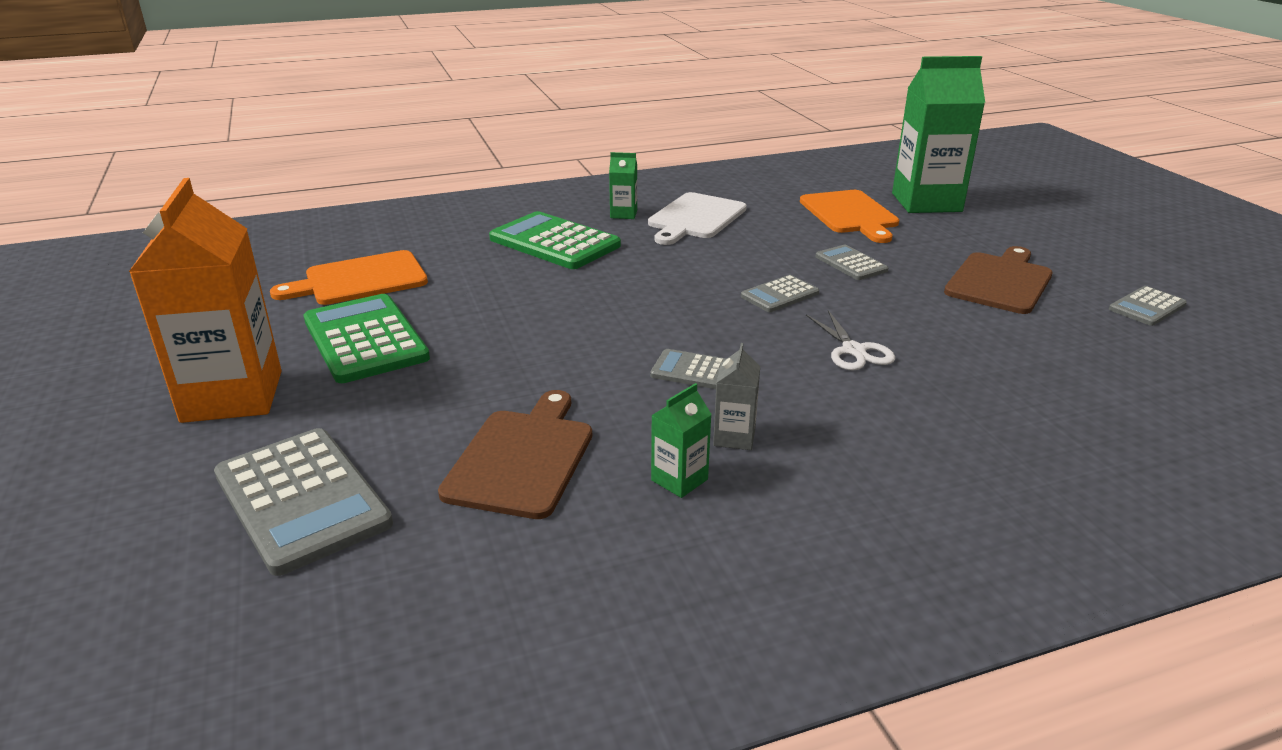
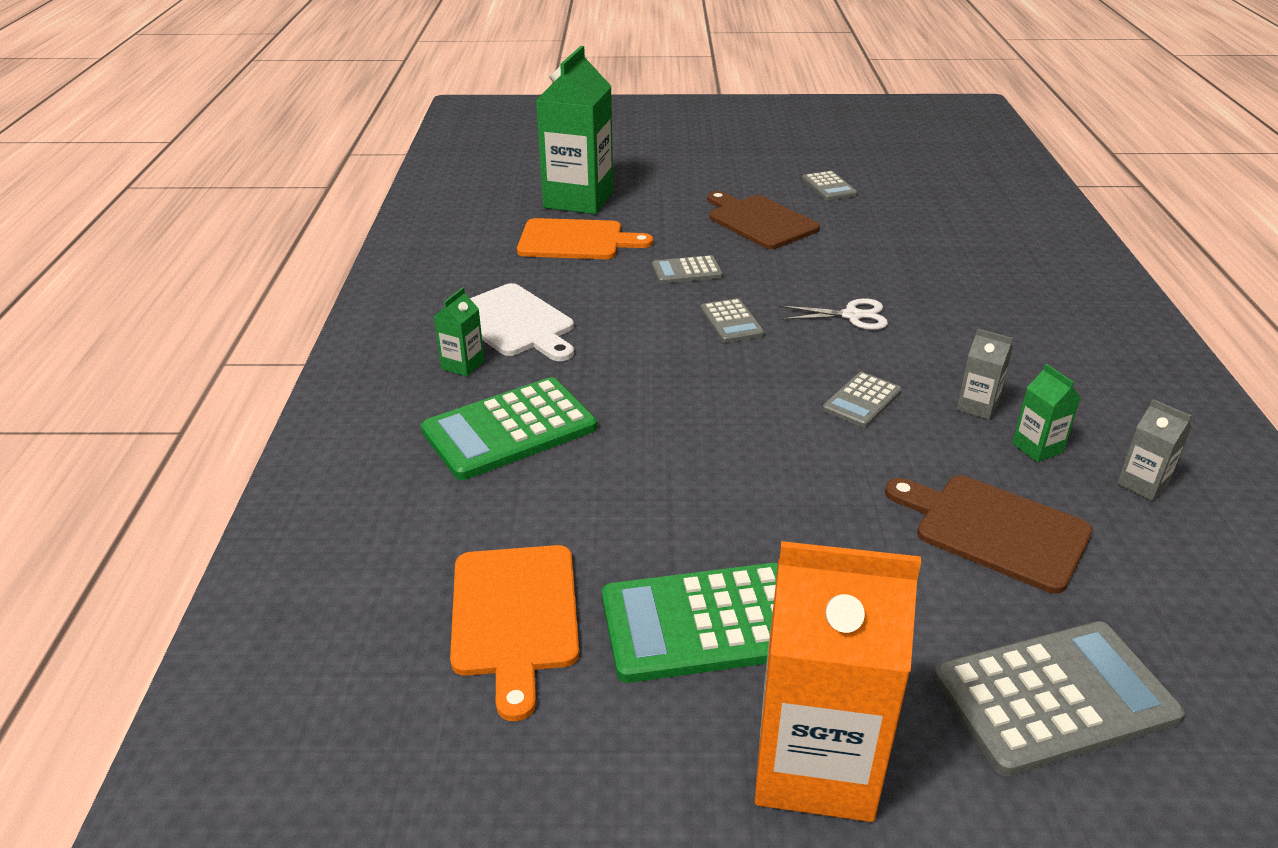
camera: 70 degrees left, 5 degrees up
none -> grey carton [1117,399,1191,501]

